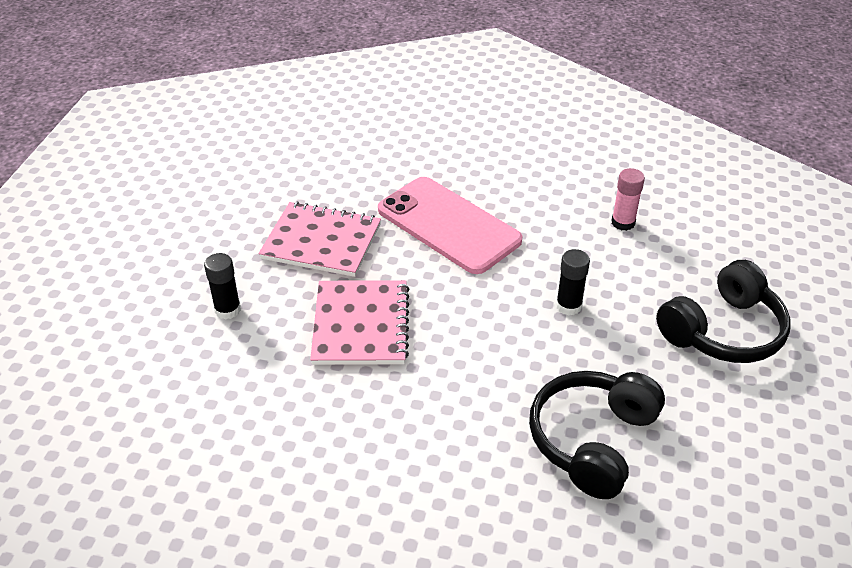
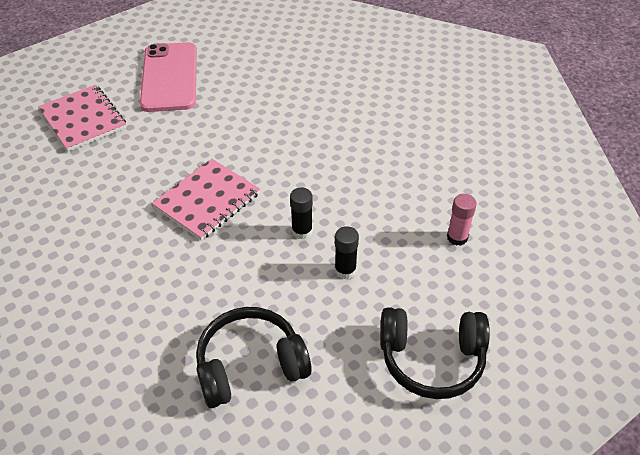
camera: 40 degrees right, 5 degrees up
black glue stick [204,253,241,320] -> black glue stick moved to [290,187,313,239]
pink notebook [258,202,381,277] -> pink notebook moved to [38,85,126,151]
pink phone [378,177,522,274] -> pink phone moved to [140,42,197,112]

